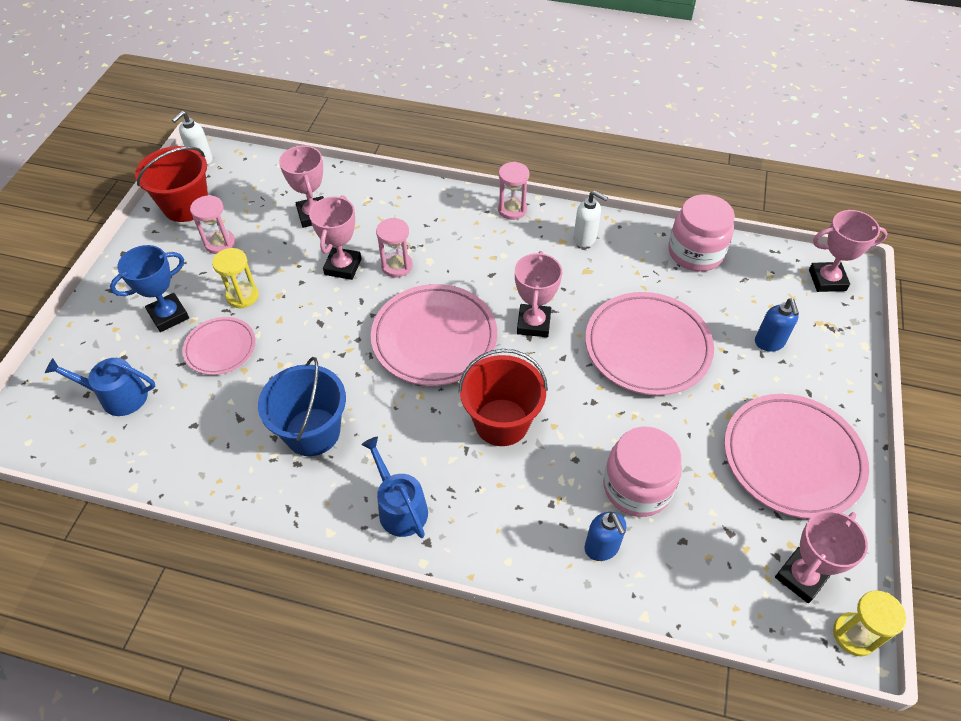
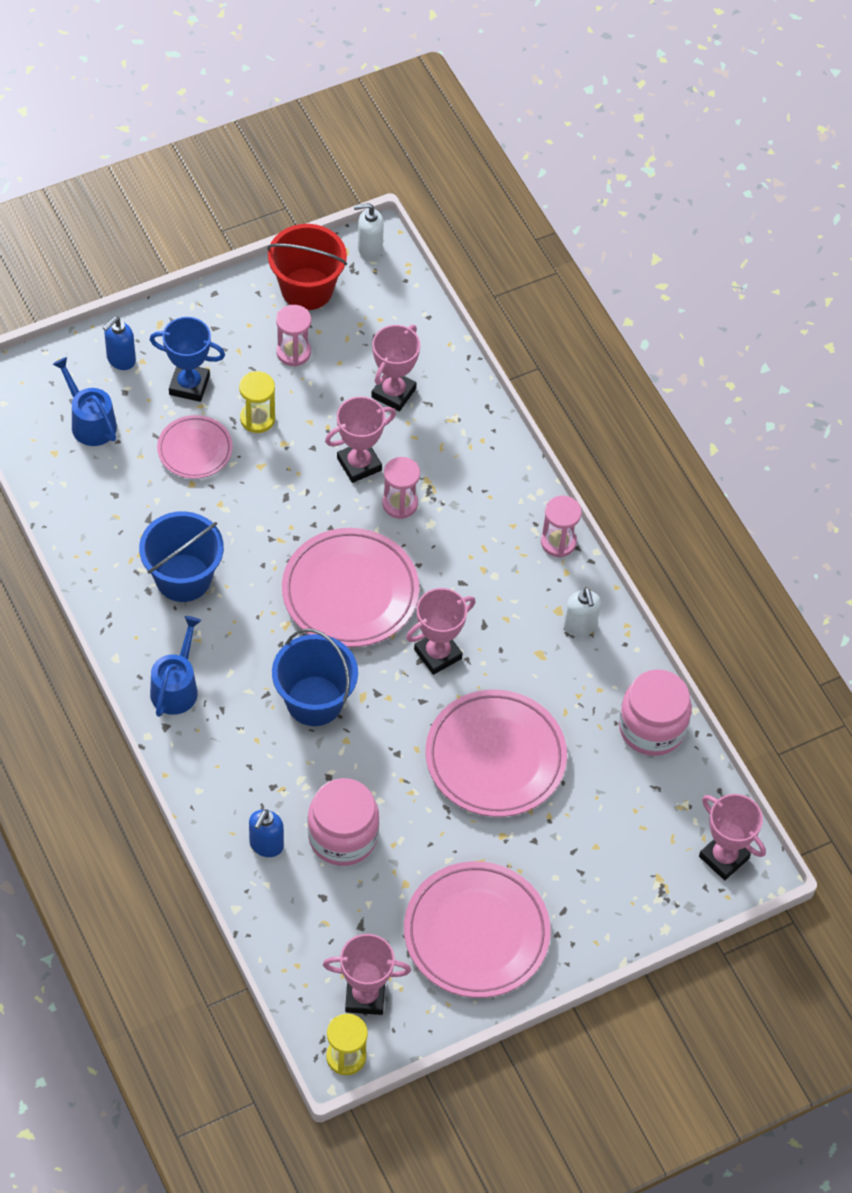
camera: 45 degrees right, 5 degrees up
red bucket [458,349,548,446] -> blue bucket [272,629,358,726]
blue soap dispenser [755,298,799,352] -> blue soap dispenser moved to [103,317,136,370]

